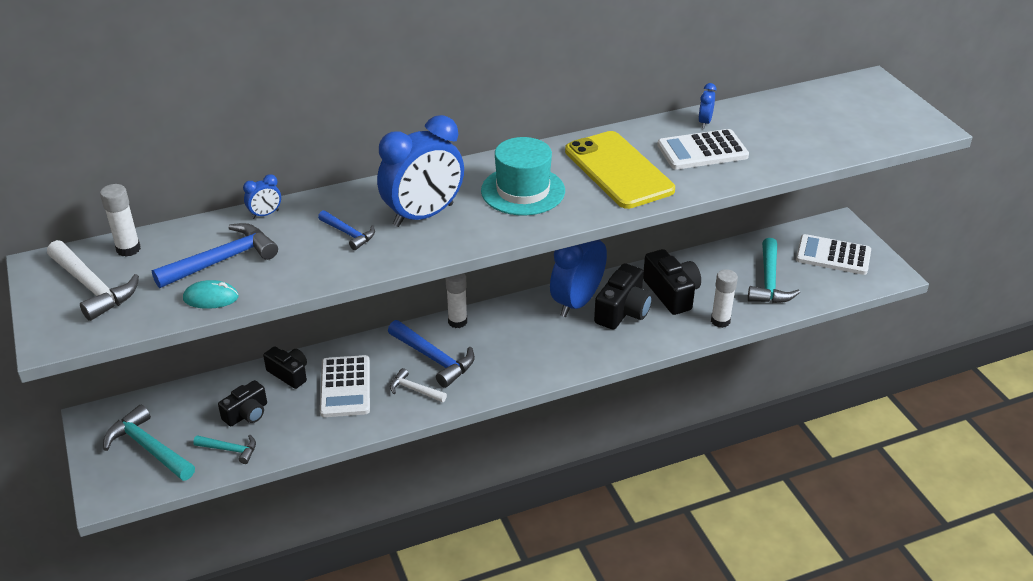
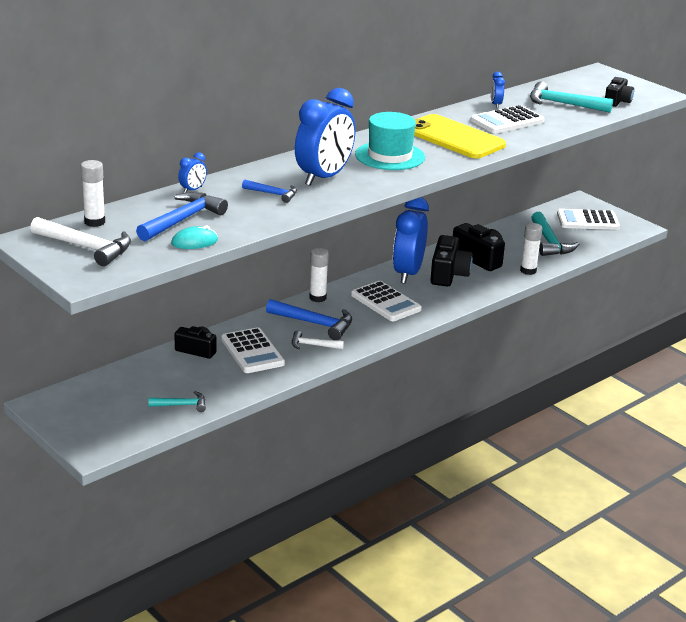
camera: 20 degrees left, 10 degrees down
turquoise hammer [103,405,195,481] -> turquoise hammer moved to [530,81,613,113]
black camera [218,380,267,426] -> black camera moved to [605,77,634,107]
none -> white calculator [351,281,422,321]

